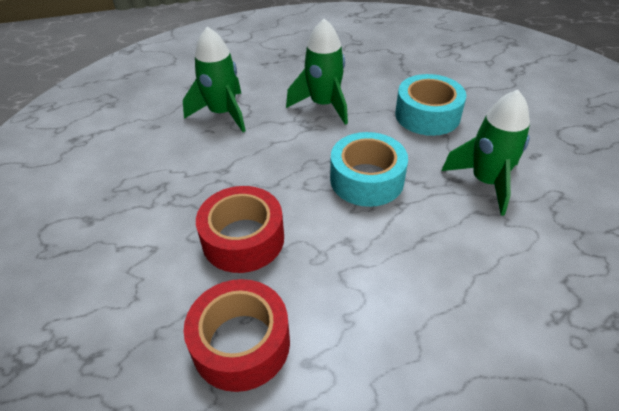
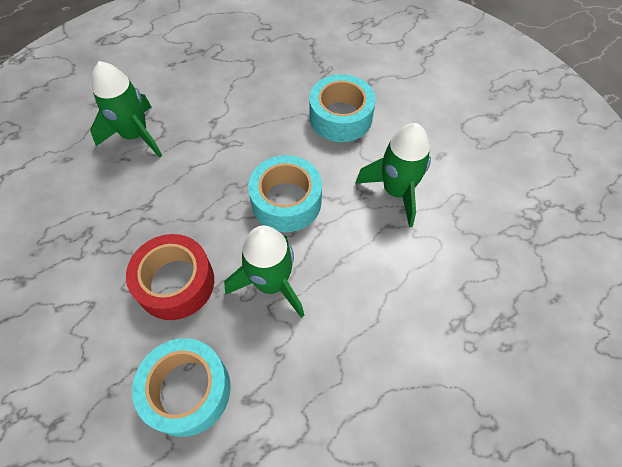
camera: 10 degrees left, 15 degrees up
red tape [184,279,290,392] -> turquoise tape [132,338,231,437]
green rocket [286,18,348,125] -> green rocket moved to [224,225,304,318]

